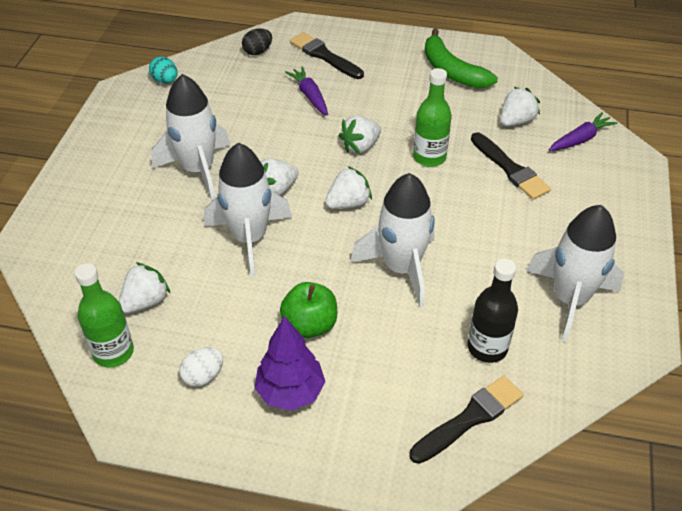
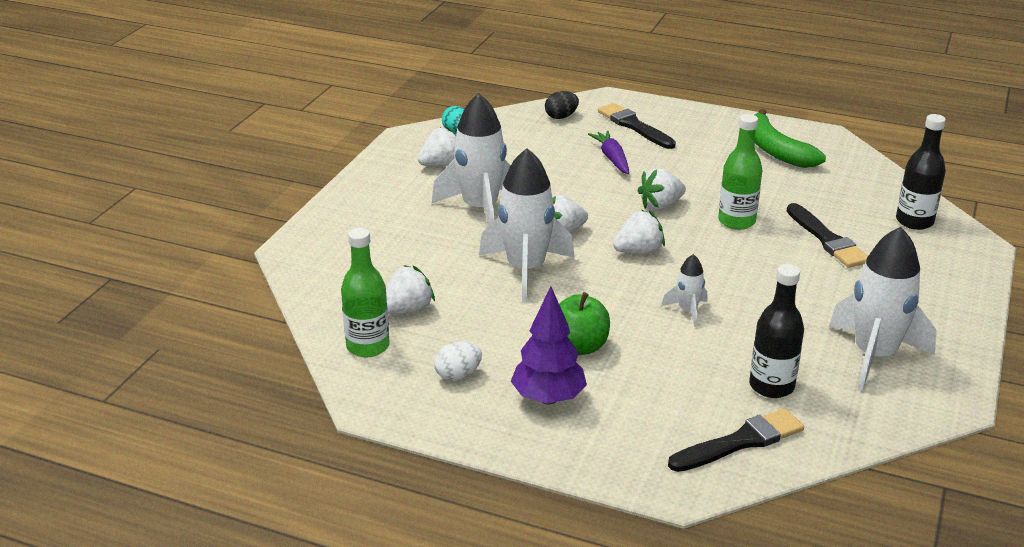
camera: 10 degrees right, 15 degrees down
white rocket [350,173,434,308] -> white rocket [661,254,707,327], size x0.47
white strawberry [500,87,540,126] -> white strawberry moved to [417,127,456,166]
purple carrot [549,112,618,151] -> black bottle [896,114,946,230]

